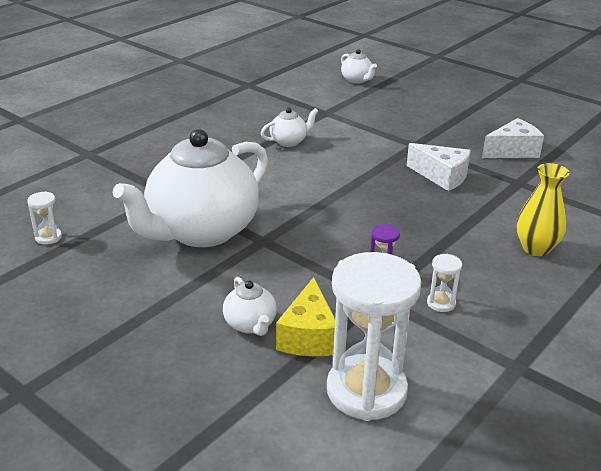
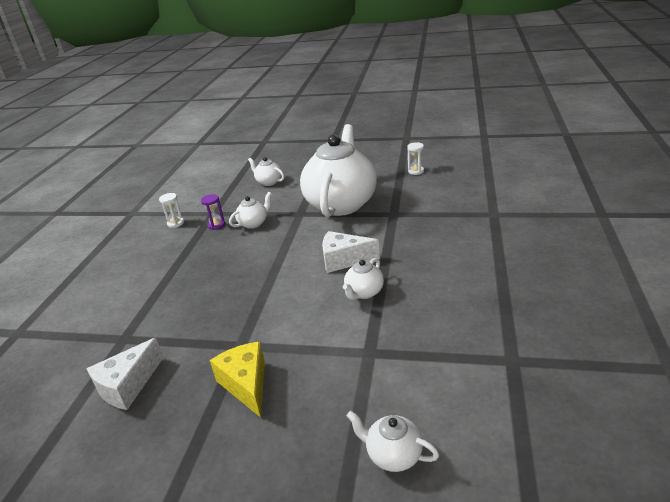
camera: 155 degrees right, 0 degrees up
yellow cheese [276,277,335,356] -> yellow cheese moved to [210,341,265,418]
white hourglass [327,252,422,421] -> none
white cheese [407,143,471,191] -> white cheese moved to [322,231,380,273]
yellow vase [517,163,570,256] -> none
none -> white teapot [229,192,272,229]

